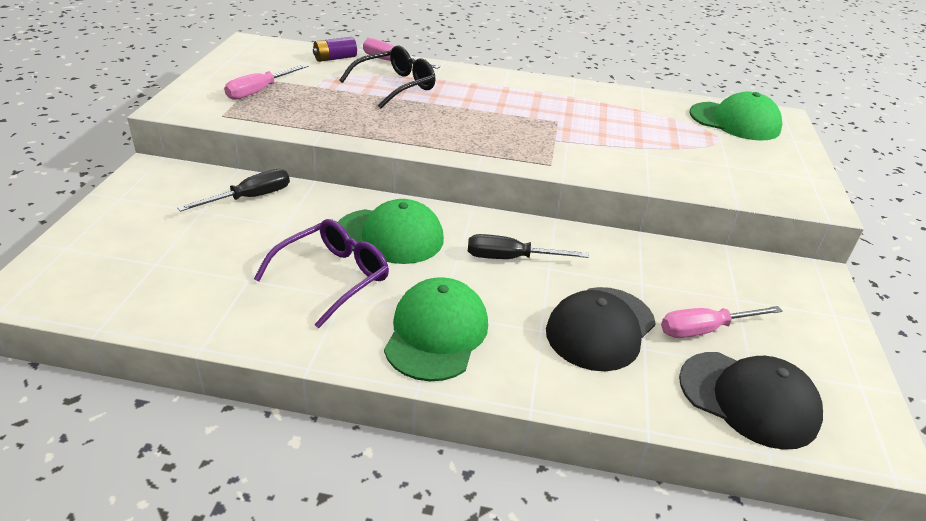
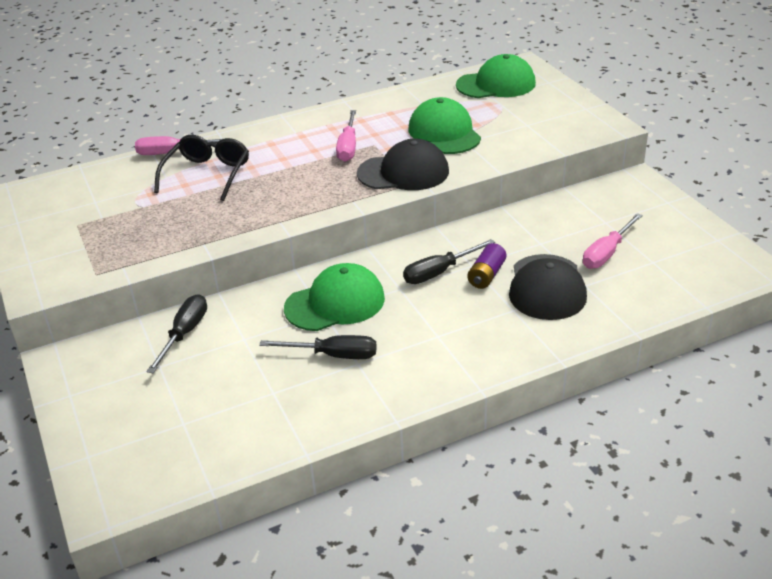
camera: 30 degrees left, 0 degrees up
pink screwdriver [224,64,308,100] -> pink screwdriver moved to [336,110,356,162]
purple glasses [254,219,389,328] -> black screwdriver [259,335,377,359]
purple battery [313,37,357,62] -> purple battery moved to [467,243,506,289]
green cap [384,277,488,381] -> green cap moved to [408,97,481,154]
black cap [679,352,823,450] -> black cap moved to [357,139,449,190]

